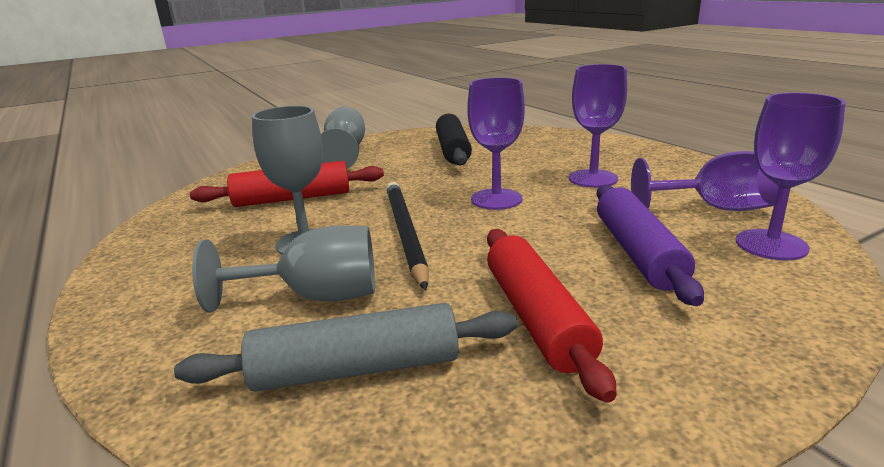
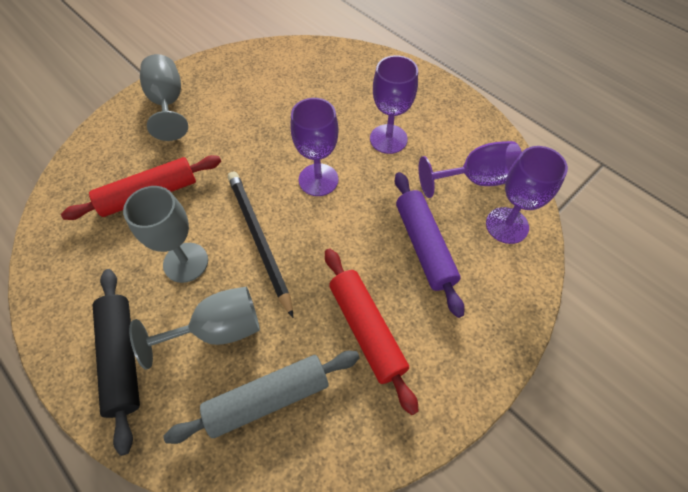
camera: 15 degrees left, 35 degrees up
black rolling pin [436,114,472,166] -> black rolling pin moved to [93,269,140,456]

